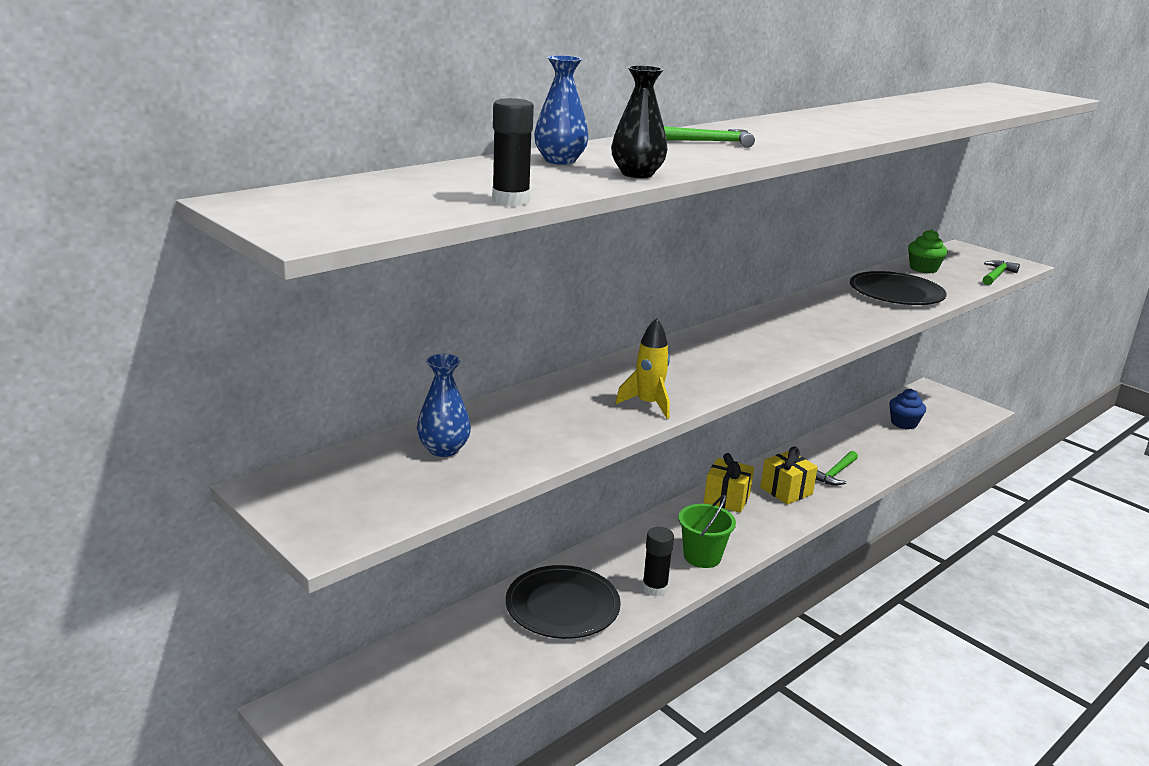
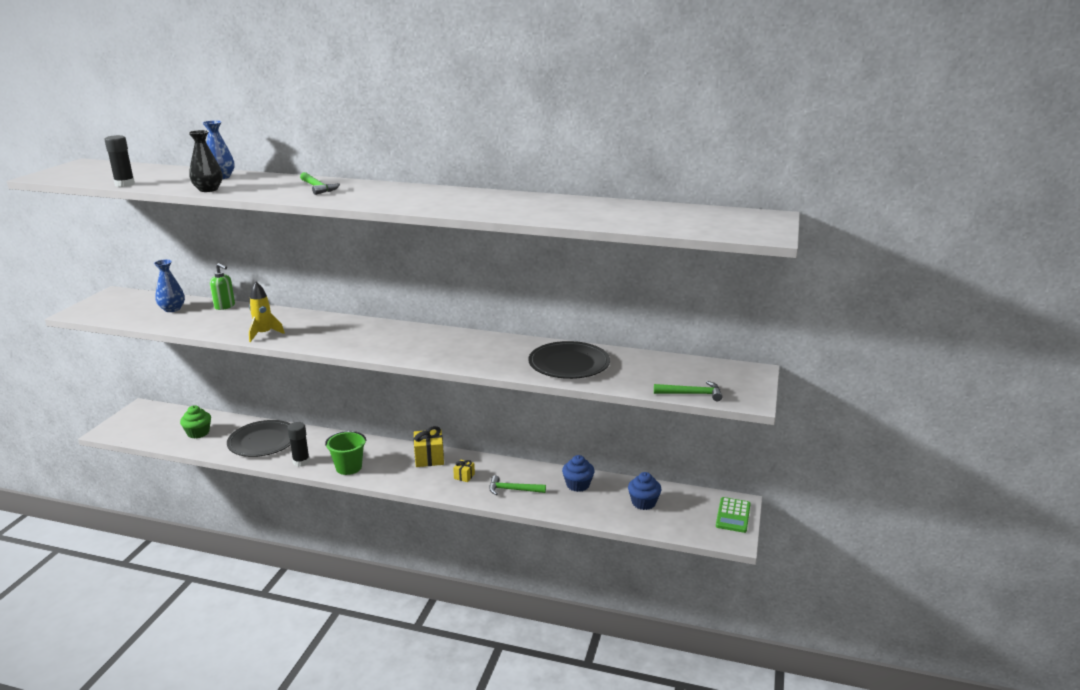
camera: 60 degrees right, 0 degrees up
yellow gift [760,447,818,505] -> yellow gift [453,460,475,482], size x0.54
green cupcake [908,229,947,273] -> green cupcake moved to [180,405,211,439]
none -> green soap dispenser [210,263,235,310]
none -> blue cupcake [562,455,595,492]
none -> green calculator [716,497,751,533]

